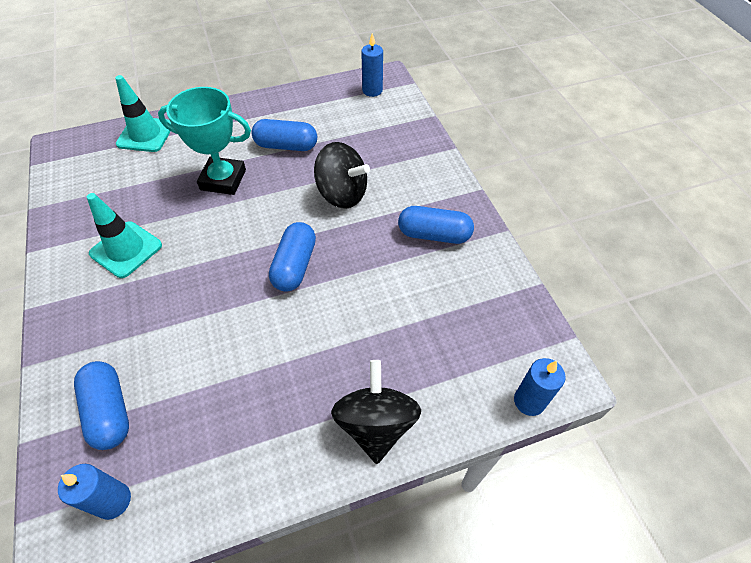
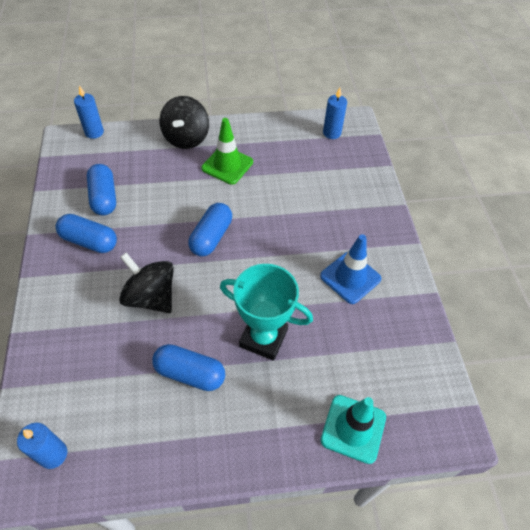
camera: 170 degrees left, 0 degrees up
blue capsule [74,361,129,450] -> blue capsule moved to [87,164,116,215]
turquoise traffic cone [87,193,162,278] -> blue traffic cone [320,234,381,304]
none -> green traffic cone [201,118,253,185]

